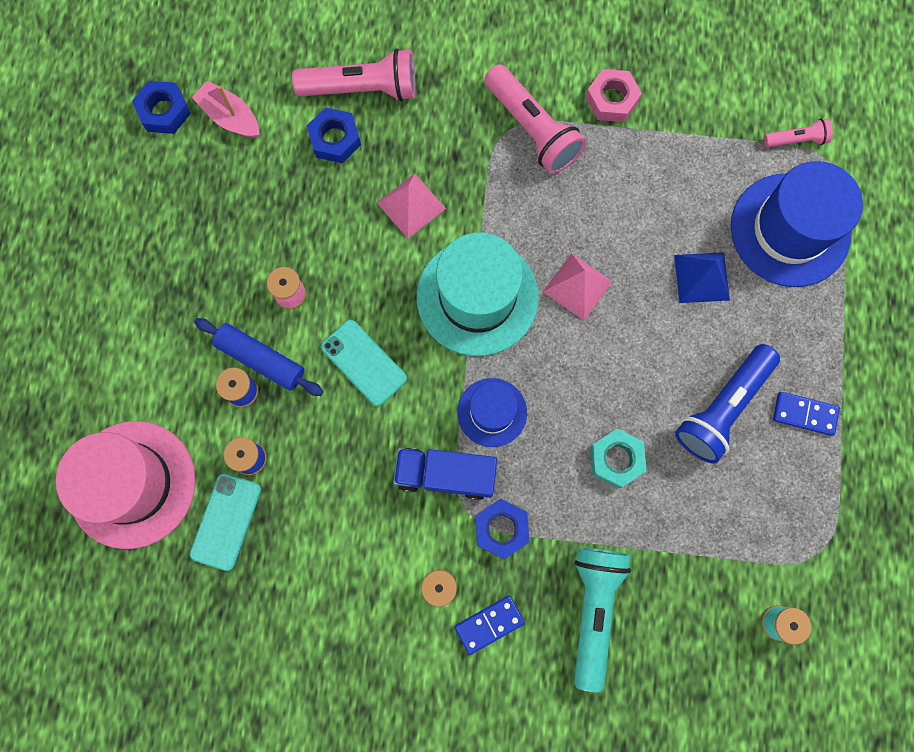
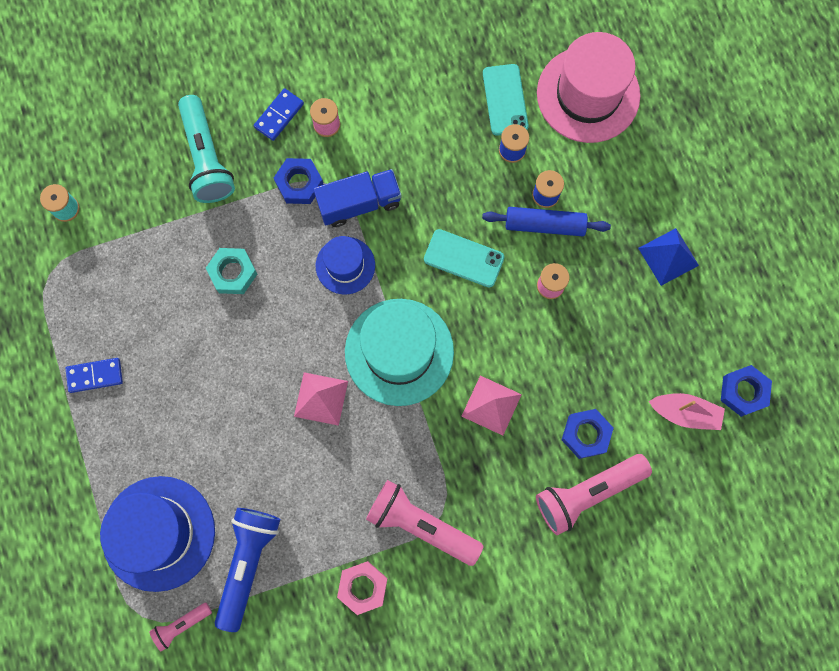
camera: 155 degrees right, 0 degrees up
blue pyramid [674,252,730,303] -> blue pyramid moved to [638,228,699,286]
blue flashlight [675,344,780,464] -> blue flashlight moved to [215,508,280,632]

